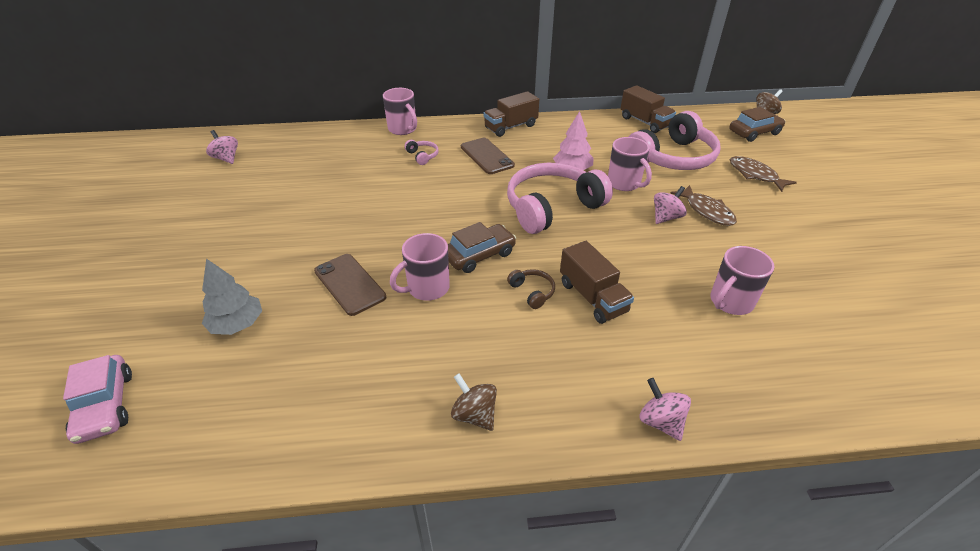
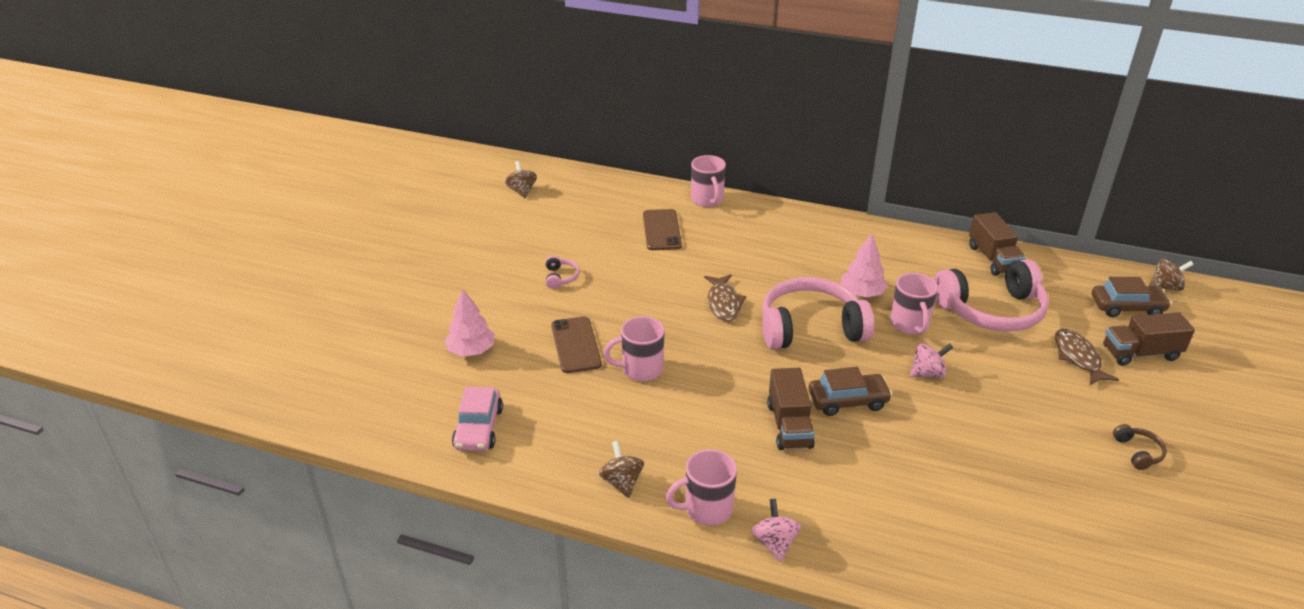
camera: 25 degrees right, 5 degrees down
pink car [63,355,132,444] -> pink car moved to [452,387,503,451]
grey tree [202,259,262,335] -> pink tree [444,289,495,357]
pink spinning top [206,130,238,164] -> brown spinning top [505,161,537,198]
pink headphones [405,140,439,165] -> pink headphones moved to [546,255,580,289]
brown car [448,222,516,273] -> brown car moved to [809,367,892,416]
brown phone [461,138,515,174] -> brown phone moved to [643,209,682,250]
brown truck [484,91,539,137] -> brown truck moved to [1103,312,1195,366]
brown headphones [507,269,555,309] -> brown headphones moved to [1113,424,1167,470]
brown fish [670,185,737,226] -> brown fish moved to [704,275,746,321]
pink mug [710,246,774,315] -> pink mug moved to [666,449,737,526]

